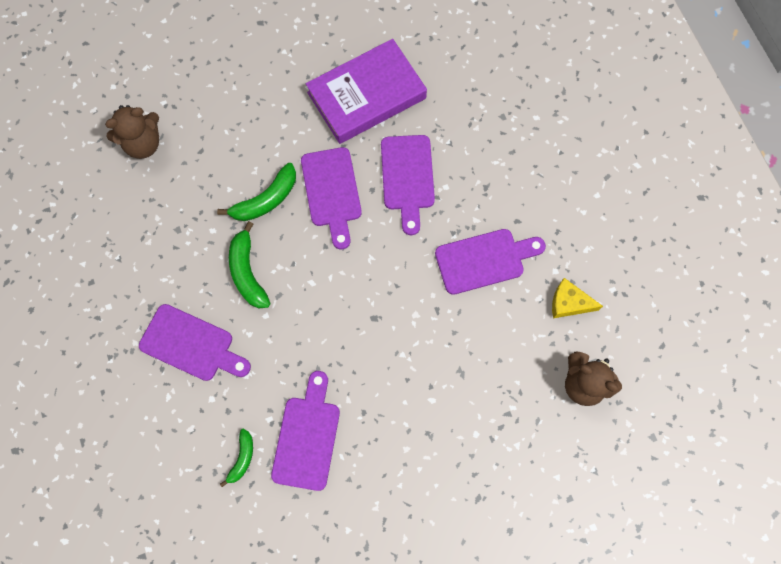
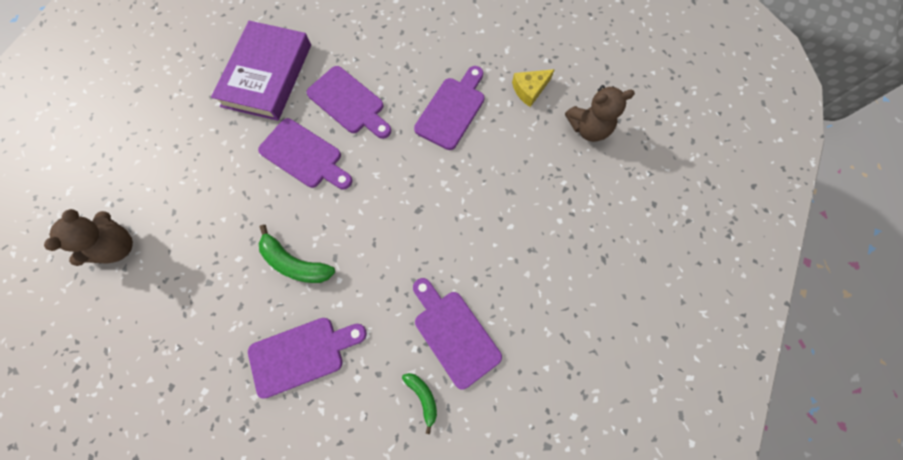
camera: 45 degrees left, 0 degrees up
green banana [217,163,296,221] -> none

